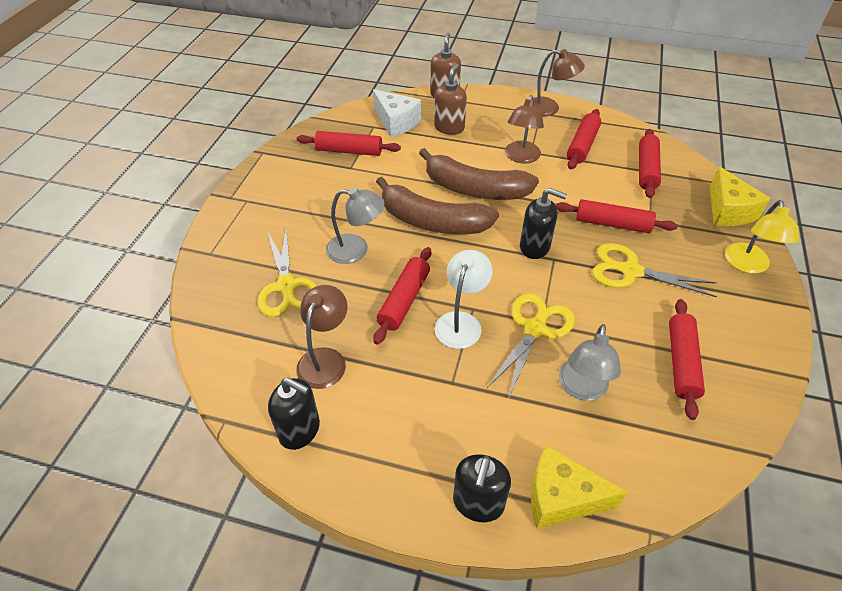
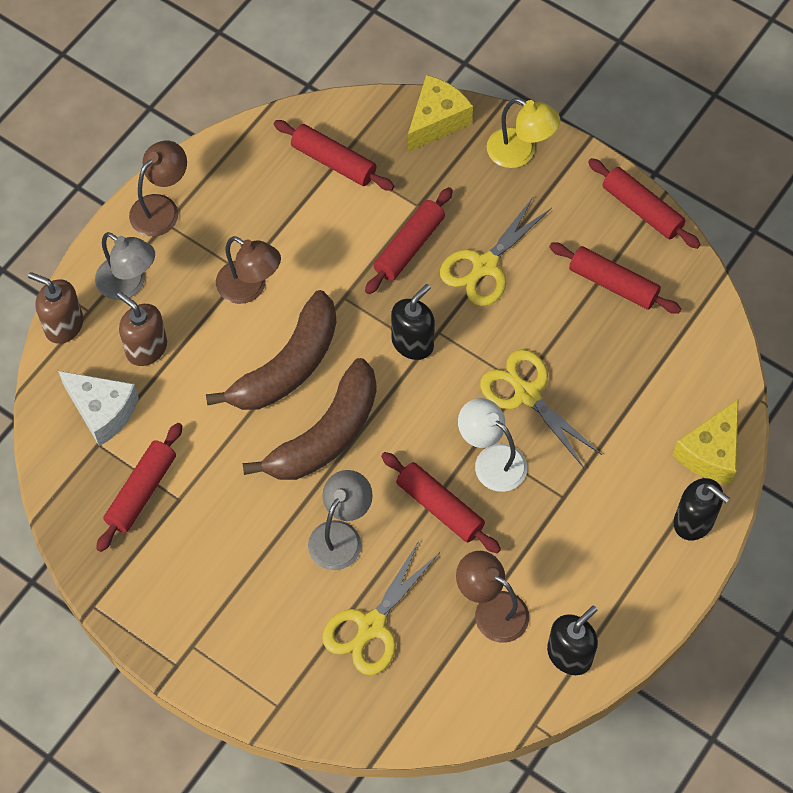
camera: 70 degrees left, 15 degrees up
yellow scissors [257,228,317,317] -> yellow scissors turned 120 degrees clockwise [322,541,439,675]
white cheese [373,89,421,137] -> white cheese turned 60 degrees clockwise [58,371,139,446]
grey lamp [559,324,621,401] -> grey lamp moved to [95,232,155,300]
red rolling pin [567,109,601,170] -> red rolling pin moved to [588,158,701,249]
yellow cheese [710,166,770,226] -> yellow cheese turned 60 degrees counterclockwise [408,75,473,152]

